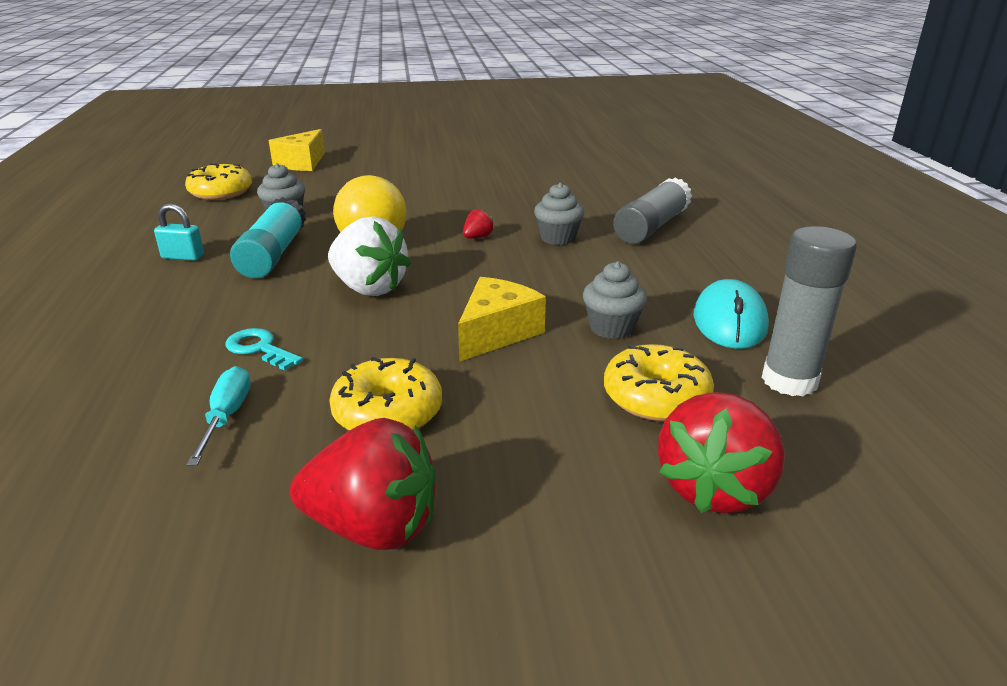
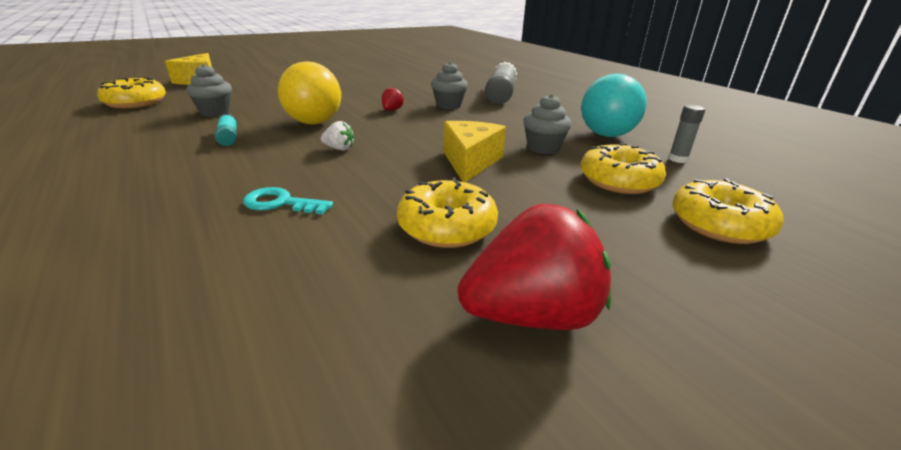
camera: 25 degrees left, 0 degrees up
turquoise padlock [154,203,204,261] -> none
turquoise screwdriver [187,366,251,465] -> none
turquoise glue stick [230,197,306,278] -> turquoise glue stick [215,113,237,146], size x0.50
white strawberry [328,216,411,296] -> white strawberry [320,121,354,151], size x0.44
red strawberry [658,392,785,513] -> yellow donut [673,178,783,244]
turquoise mouse [694,279,769,349] -> turquoise ball [581,74,647,137]
grey glue stick [762,226,857,396] -> grey glue stick [668,105,705,163], size x0.50

